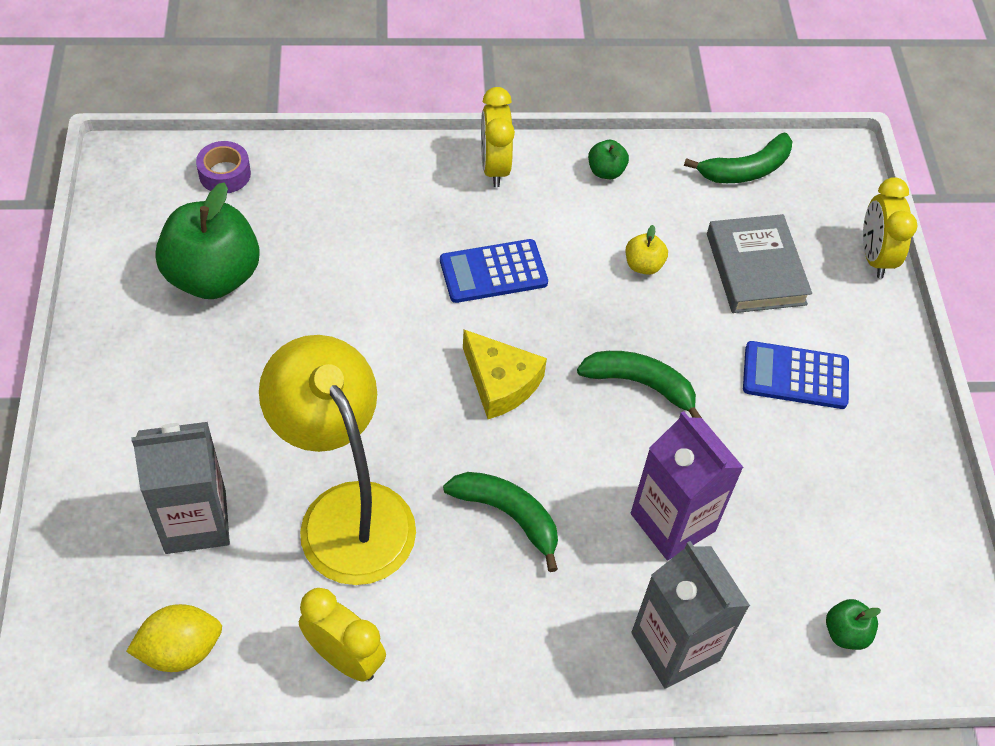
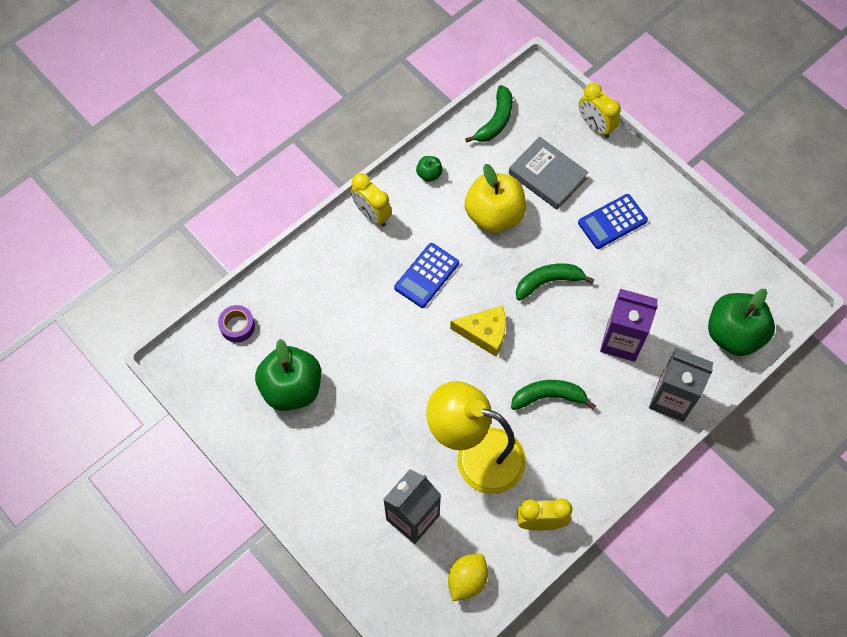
camera: 35 degrees left, 10 degrees up
yellow apple [626,225,668,275] -> yellow apple [465,164,526,233], size x2.27
green apple [826,599,881,650] -> green apple [708,289,775,356], size x2.27

